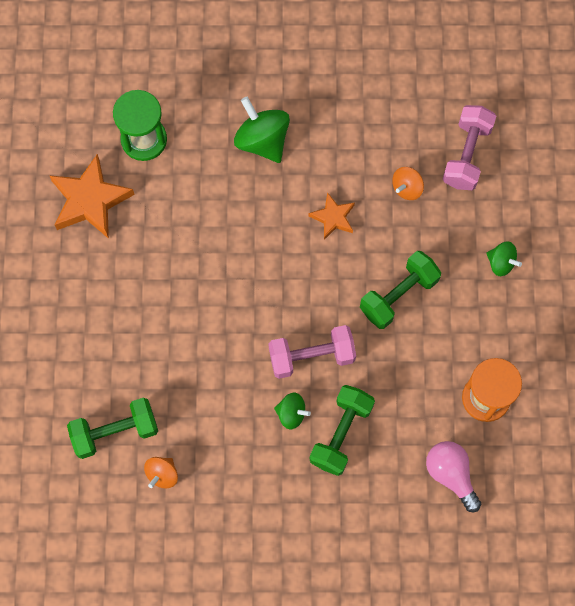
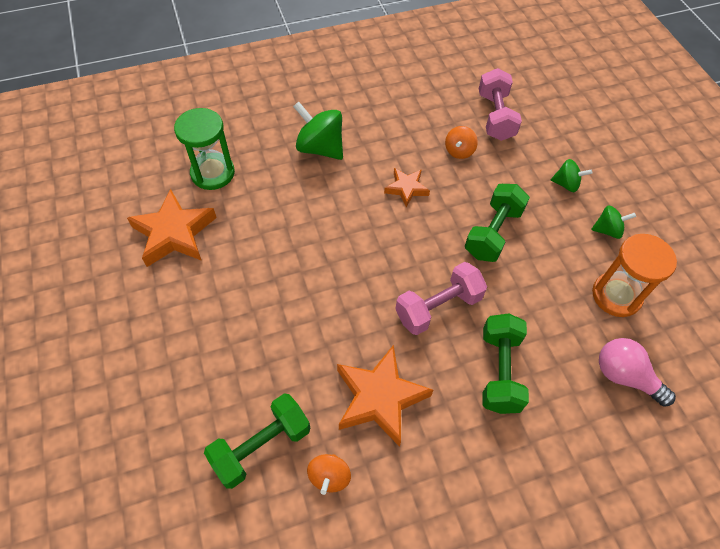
camera: 20 degrees left, 15 degrees down
green spinning top [274,393,311,429] -> green spinning top moved to [591,206,636,239]
none -> orange star [337,345,433,447]

